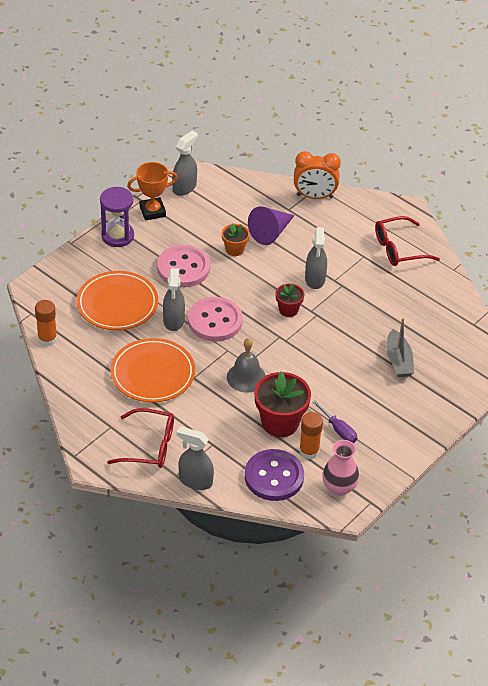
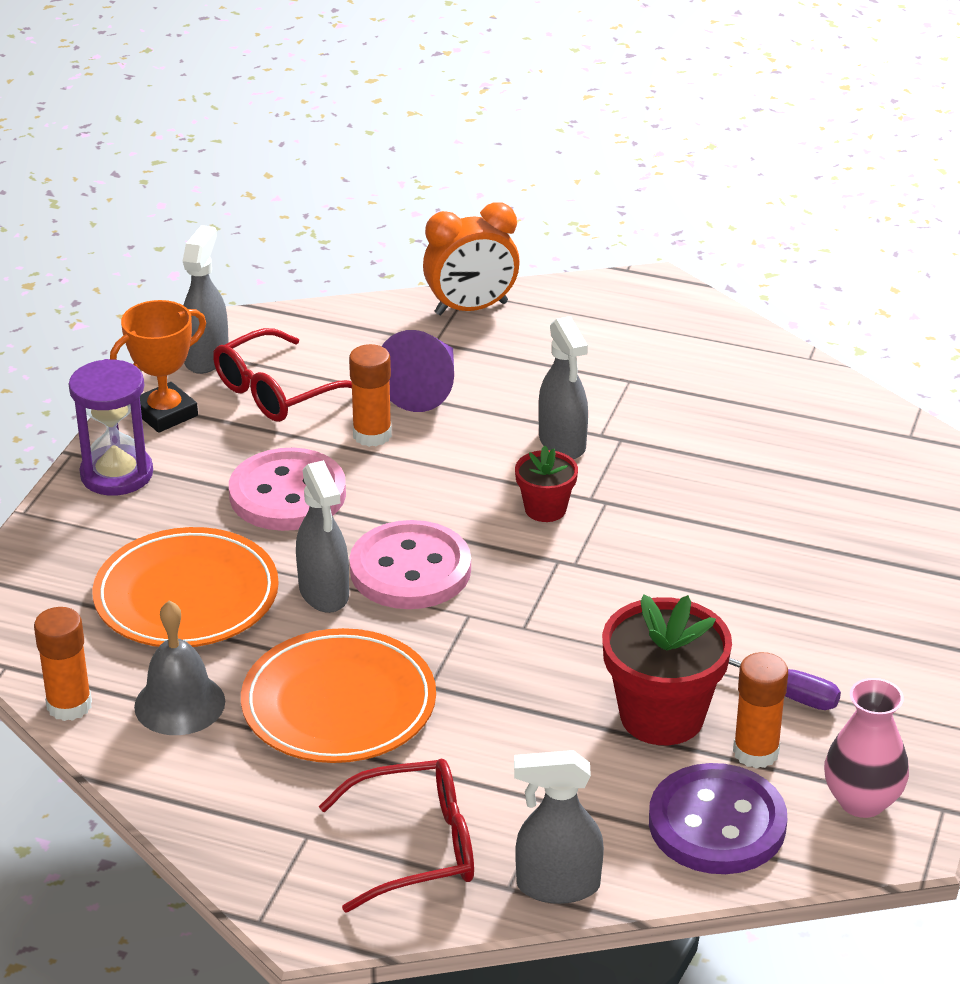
camera: 20 degrees left, 10 degrees down
orange flower pot [222,223,250,256] -> orange glue stick [349,344,392,447]
grey bell [227,338,266,393] -> grey bell moved to [134,600,225,735]
red glasses [375,216,440,266] -> red glasses moved to [213,328,352,422]
grey boat [386,318,414,377] -> none

